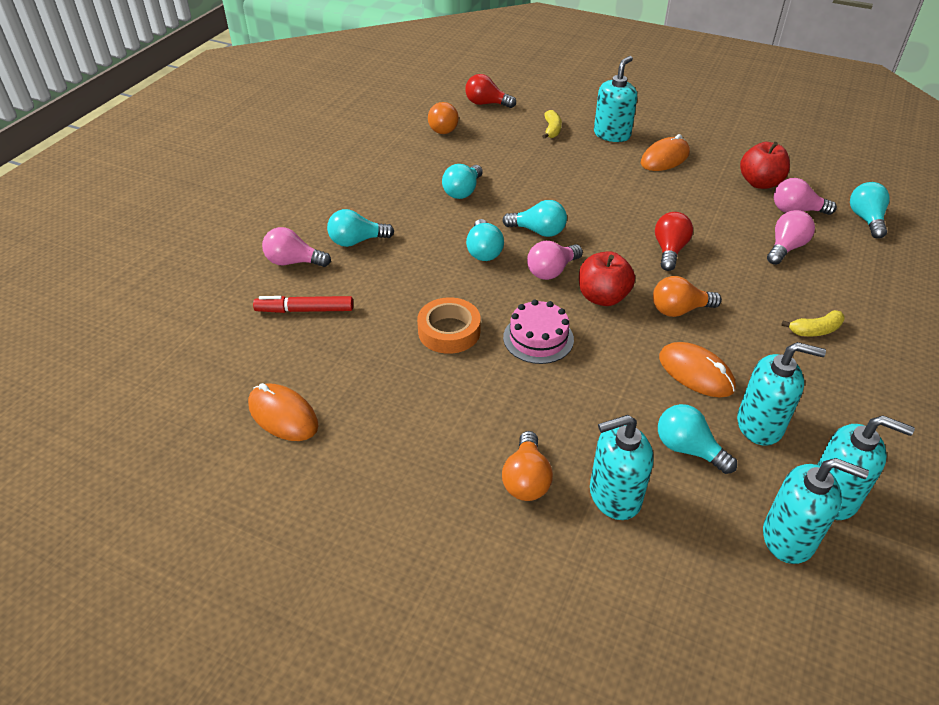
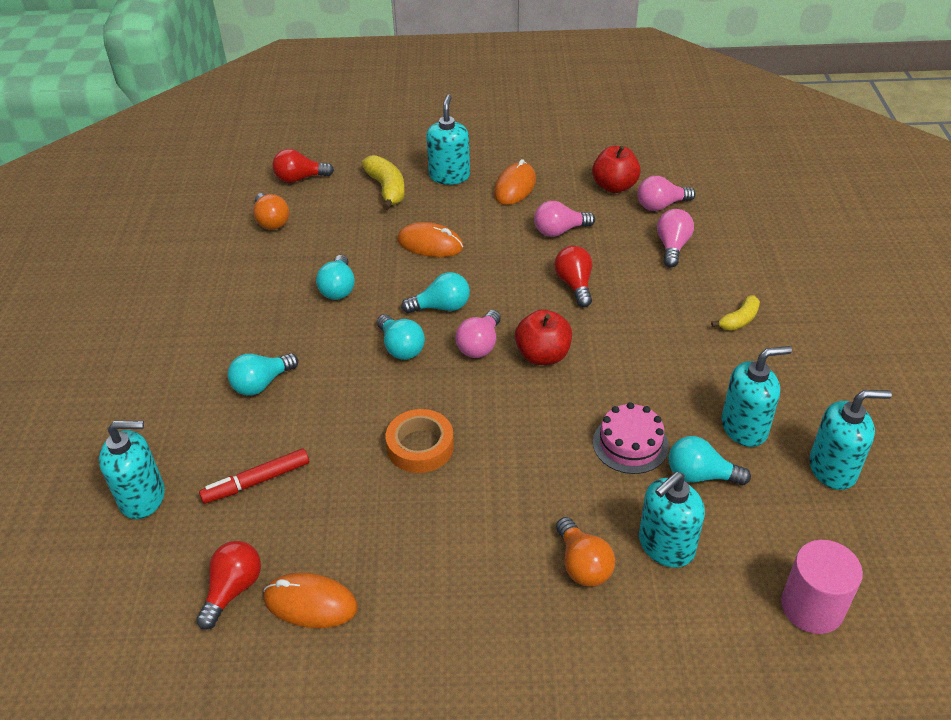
camera: 25 degrees left, 0 degrees up
pink light bulb [262,227,331,267] -> pink light bulb moved to [534,201,595,237]
pink cake [503,299,574,364] -> pink cake moved to [593,402,669,474]
yellow banana [542,110,562,139] -> yellow banana [361,155,405,210], size x1.60
orange light bulb [653,276,722,317] -> none
orange mouse [659,342,736,397] -> orange mouse moved to [397,222,463,257]
turquoise soap dispenser [763,458,869,564] -> turquoise soap dispenser moved to [99,421,165,519]
turquoise light bulb [850,182,890,239] -> none
none -> red light bulb [196,541,261,630]
none -> pink cylinder [781,540,863,634]

